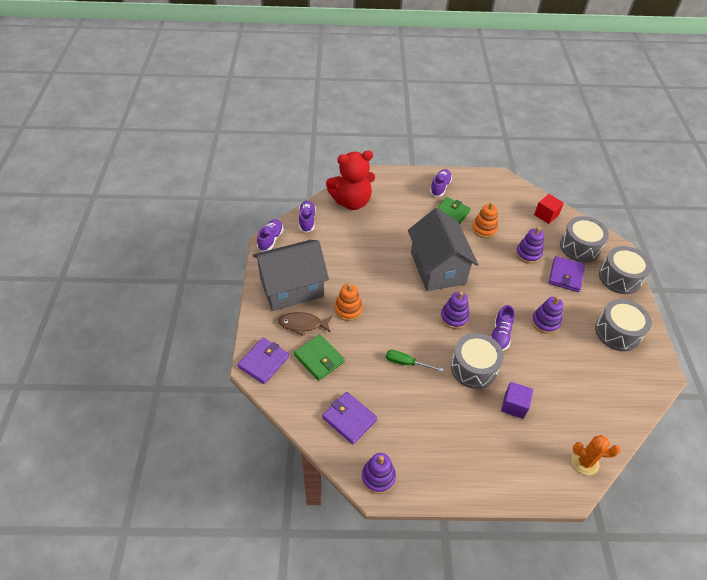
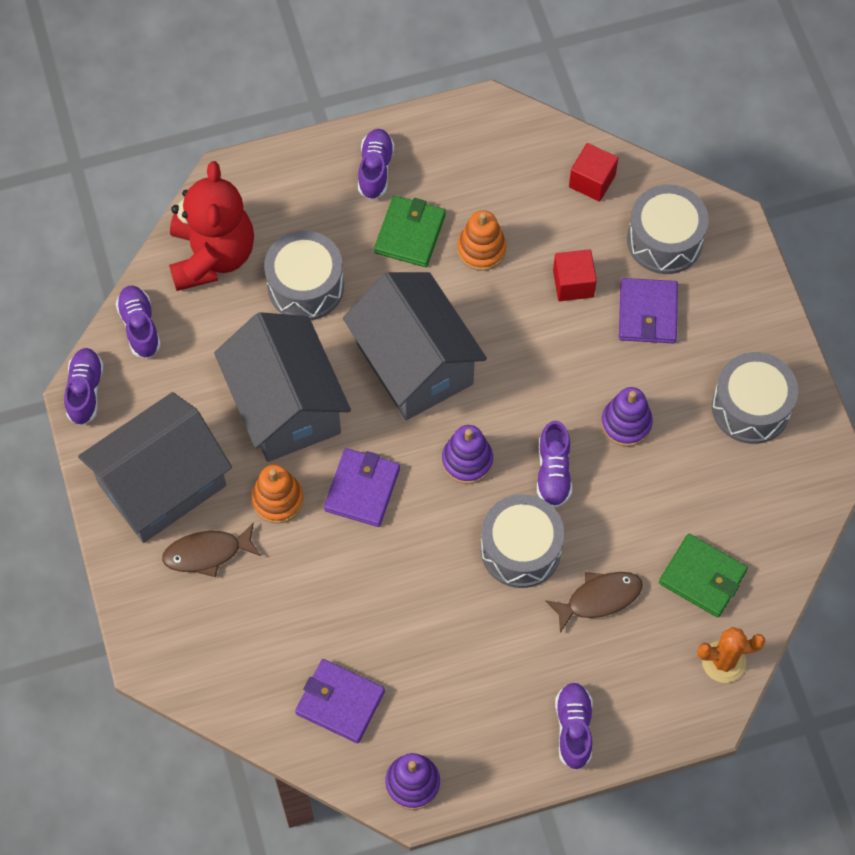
camera: 15 degrees left, 15 degrees up
purple wallet [237,338,289,384] -> purple wallet moved to [324,448,400,527]
green wallet [294,334,345,381] -> green wallet moved to [659,533,748,617]
red teddy bear [326,150,375,210] -> red teddy bear turned 60 degrees counterclockwise [169,161,254,291]
green screwdriver [386,350,443,372] -> none
purple cube [501,382,533,419] -> brown fish [545,572,643,633]
purple stacking toy [516,227,544,264] -> red cube [553,249,597,301]
grey drum [599,246,652,294] -> grey drum moved to [264,231,344,320]
none -> grey house [214,312,351,462]
none -> purple shoe [555,682,593,769]

